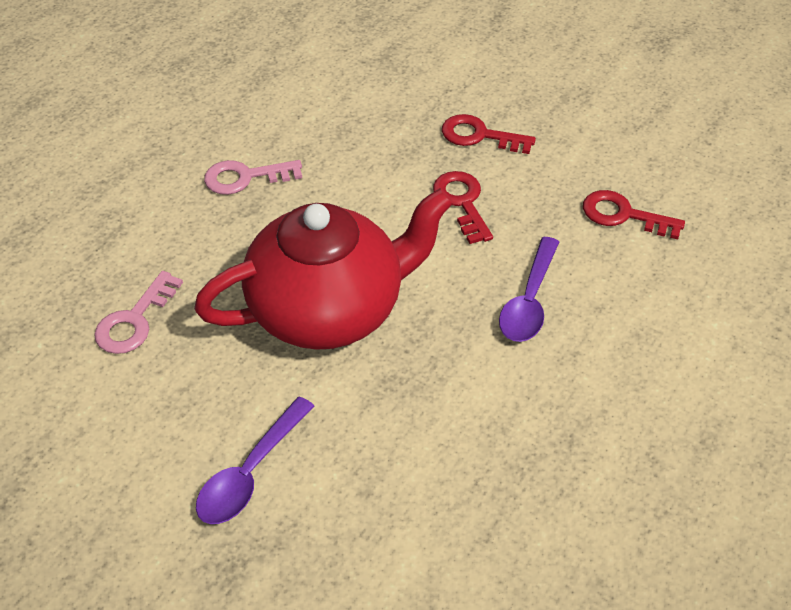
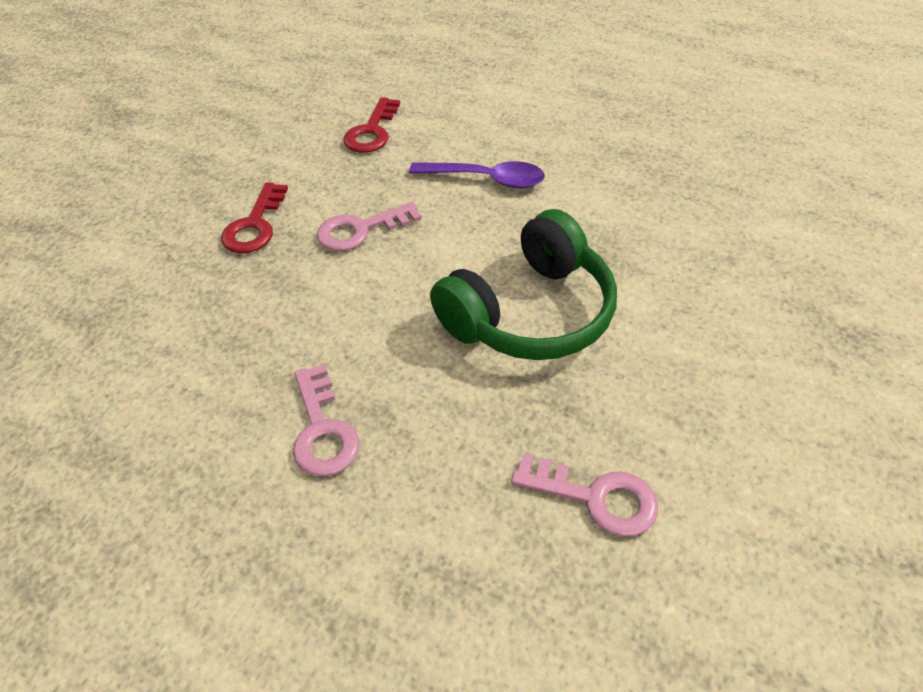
camera: 95 degrees left, 0 degrees up
red teapot [194,188,453,350] -> green headphones [430,209,617,360]
purple spoon [196,397,314,524] -> none
red key [433,171,493,244] -> pink key [317,202,422,251]

